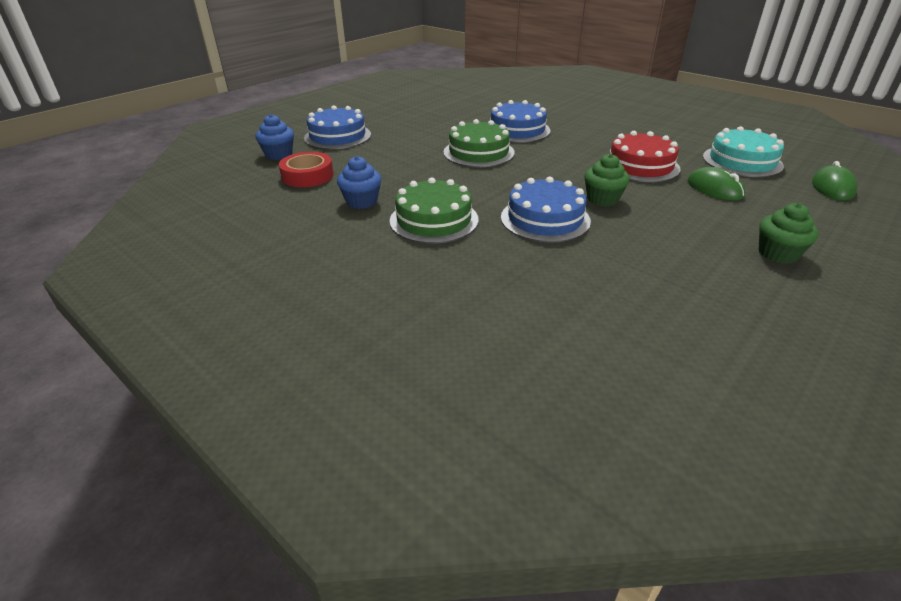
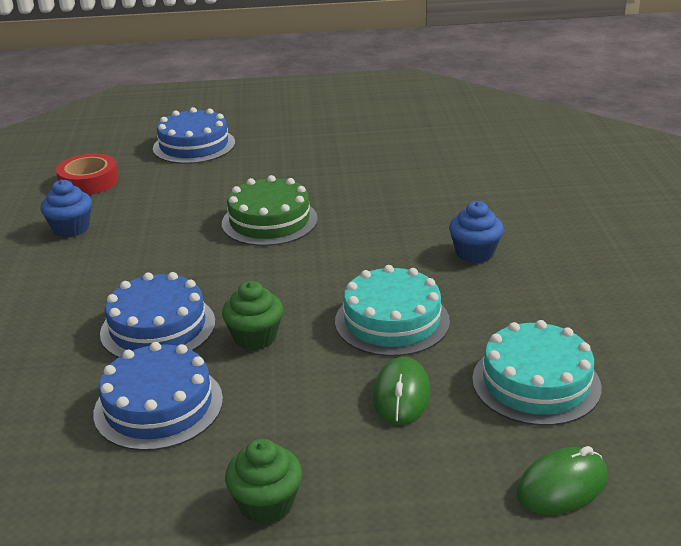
camera: 45 degrees right, 5 degrees down
blue cupcake [255,114,294,160] -> blue cupcake moved to [449,201,504,263]
green cake [390,177,479,244] -> none
blue cake [490,100,550,143] -> blue cake moved to [93,342,223,451]
red cake [610,131,681,182] -> turquoise cake [335,265,450,356]

